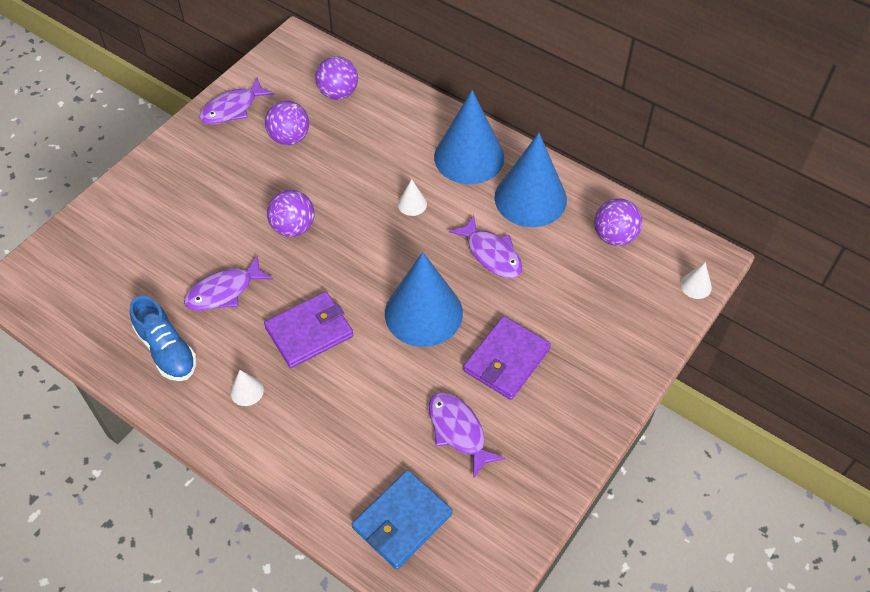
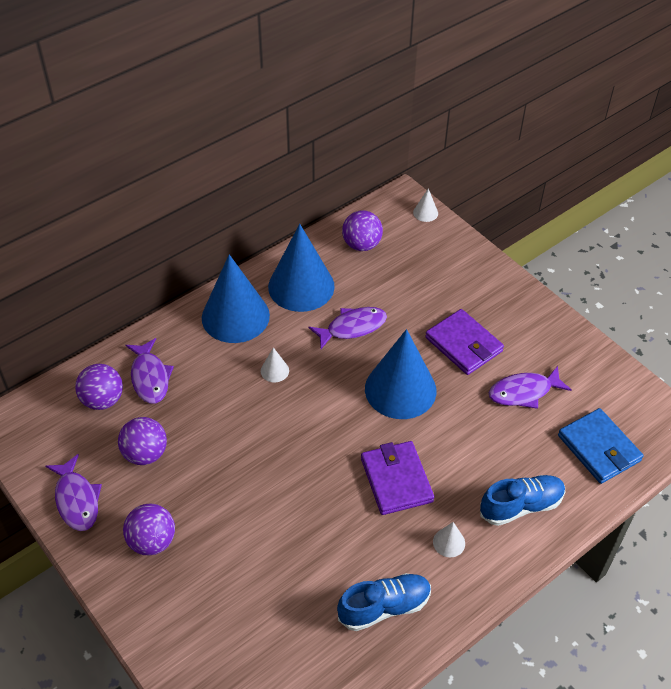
camera: 75 degrees left, 5 degrees down
purple fish [184,255,273,311] -> purple fish moved to [126,338,174,404]
purple ball [267,190,315,237] -> purple ball moved to [123,503,175,555]
none -> blue shoe [480,475,565,526]

